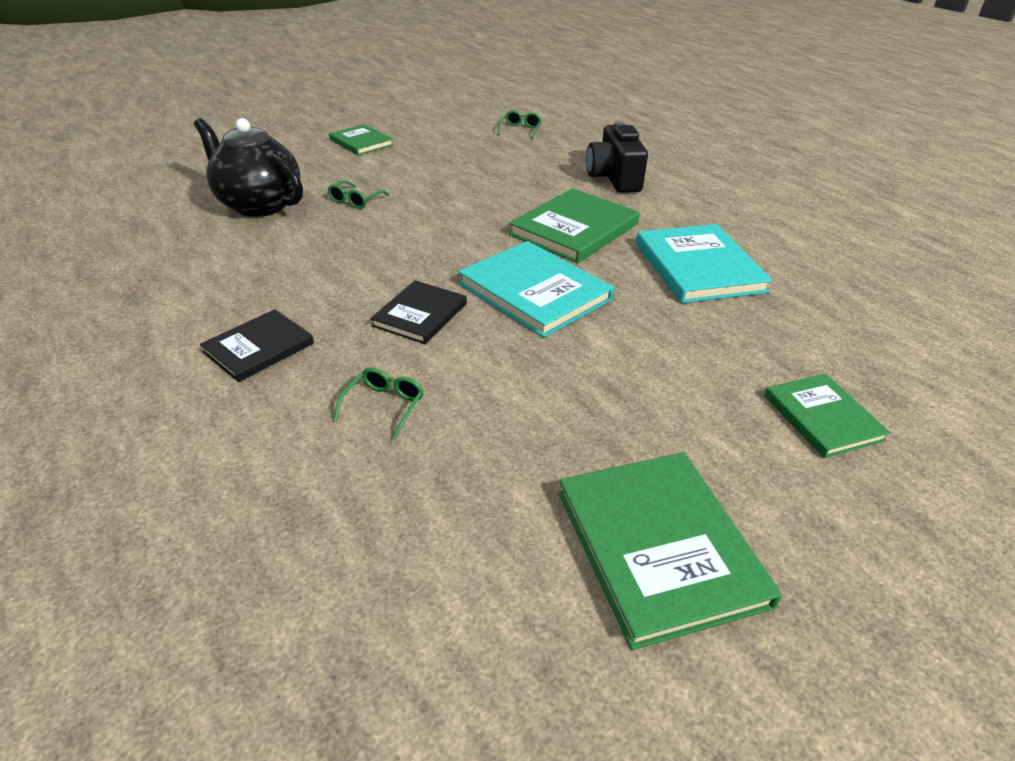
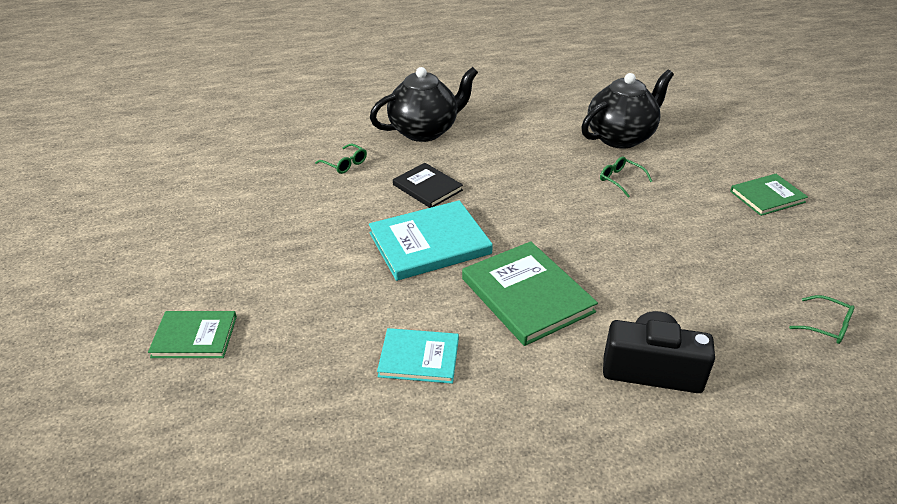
camera: 110 degrees right, 0 degrees up
black book [200,309,314,382] -> black teapot [370,67,478,142]
green book [558,452,782,650] -> none
turquoise book [636,224,773,303] -> turquoise book [377,328,459,384], size x0.61

